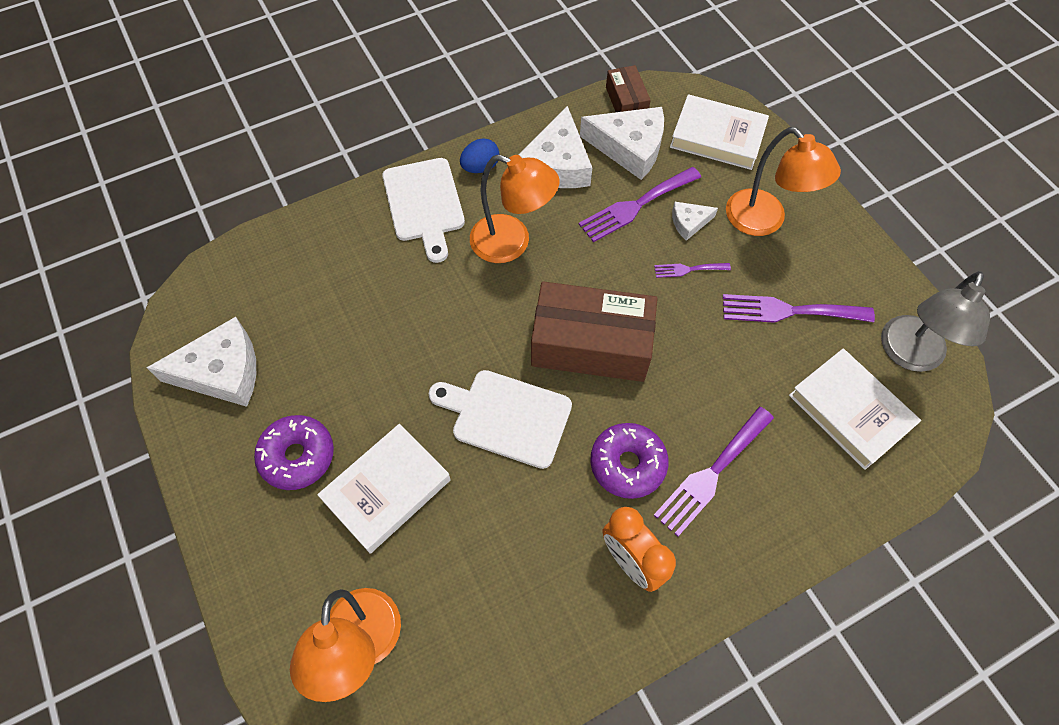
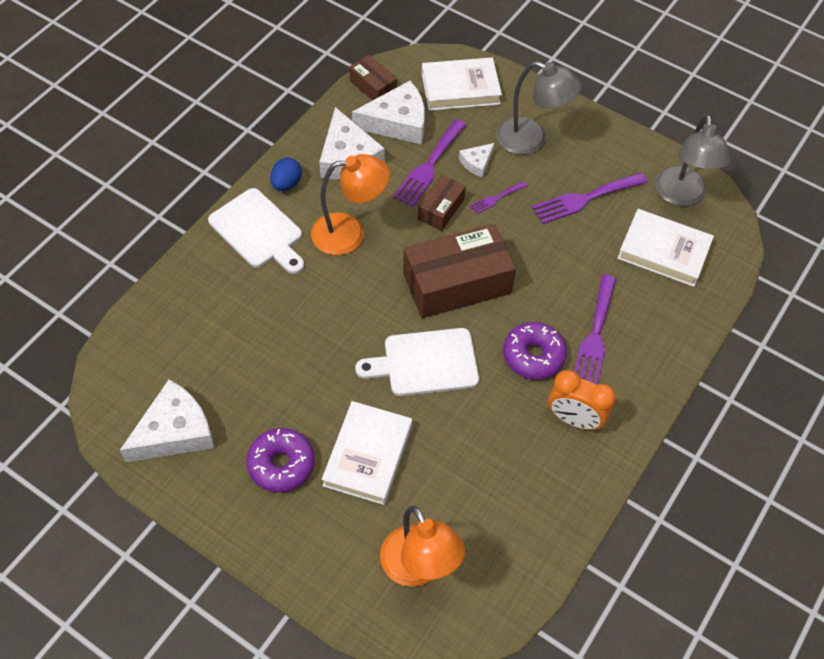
camera: 30 degrees left, 5 degrees down
orange lamp [726,127,841,236] -> grey lamp [496,61,581,155]
none -> brown box [418,175,466,231]

